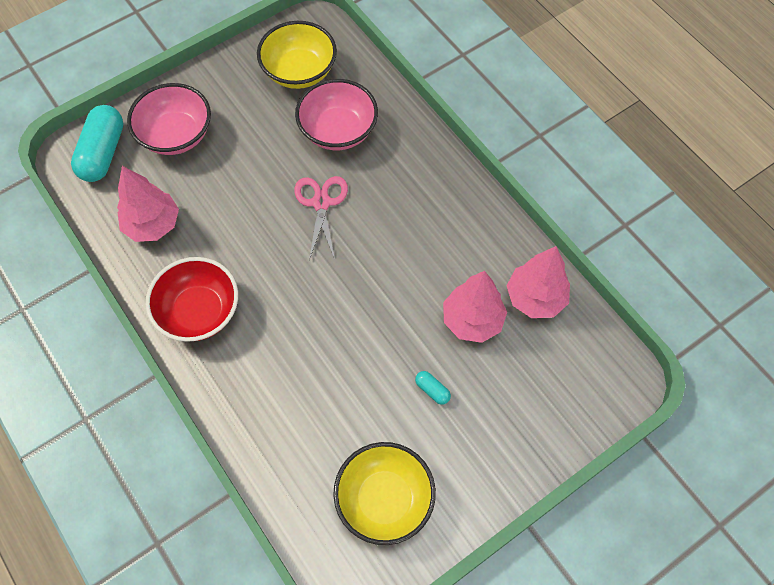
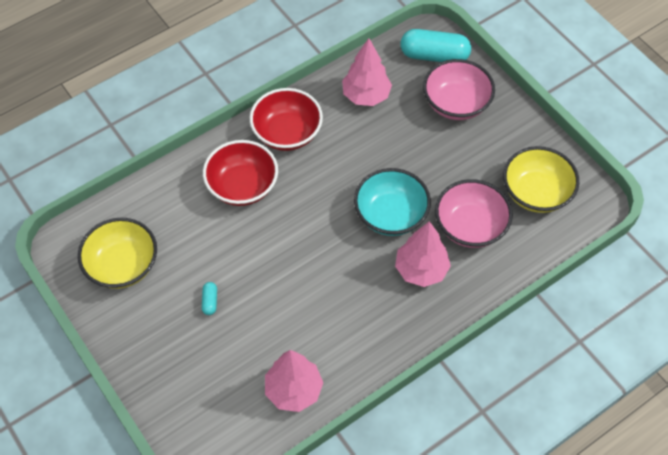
camera: 90 degrees right, 5 degrees down
pink scissors [294,176,348,260] -> turquoise bowl [354,168,431,236]
turquoise capsule [415,371,451,405] -> turquoise capsule turned 45 degrees counterclockwise [202,282,217,315]
pink tree [443,271,507,343] -> pink tree moved to [395,221,451,287]
none -> red bowl [203,140,278,206]

